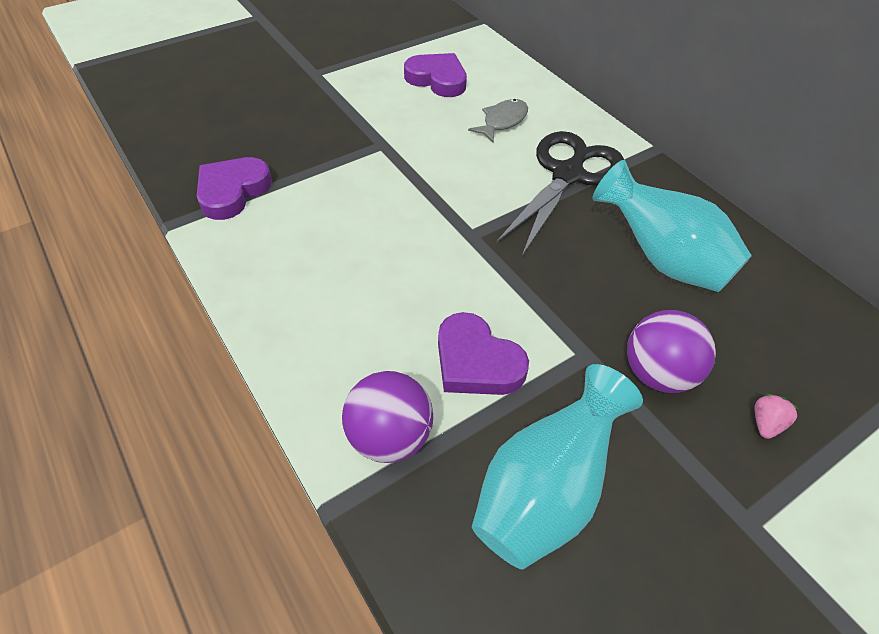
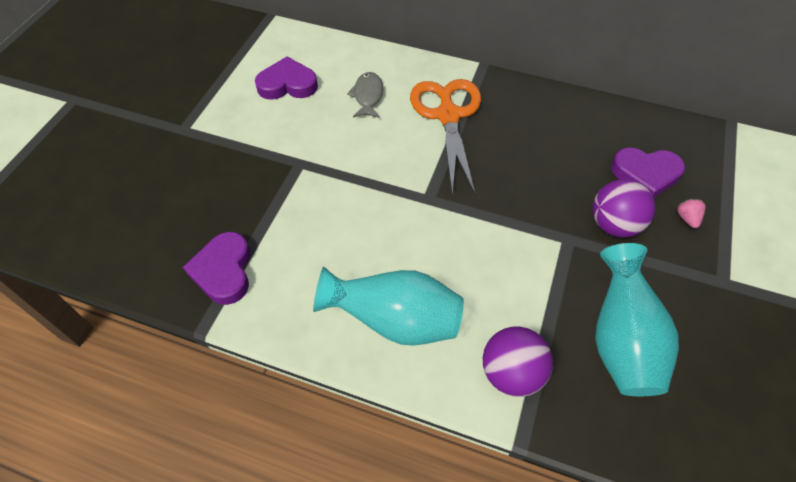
camera: 35 degrees left, 5 degrees up
purple heart [438,312,529,395] -> purple heart moved to [611,147,685,198]
black scissors [496,131,624,256] -> orange scissors [410,79,481,195]
turquoise vase [592,160,752,292] -> turquoise vase moved to [313,267,464,346]

